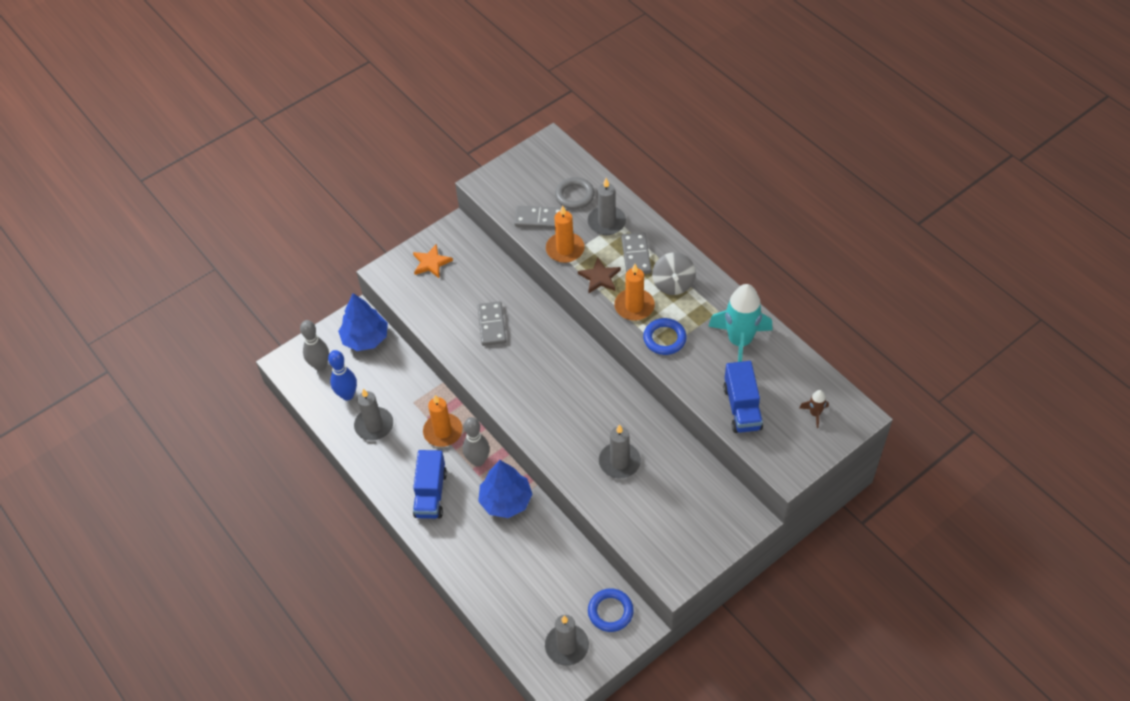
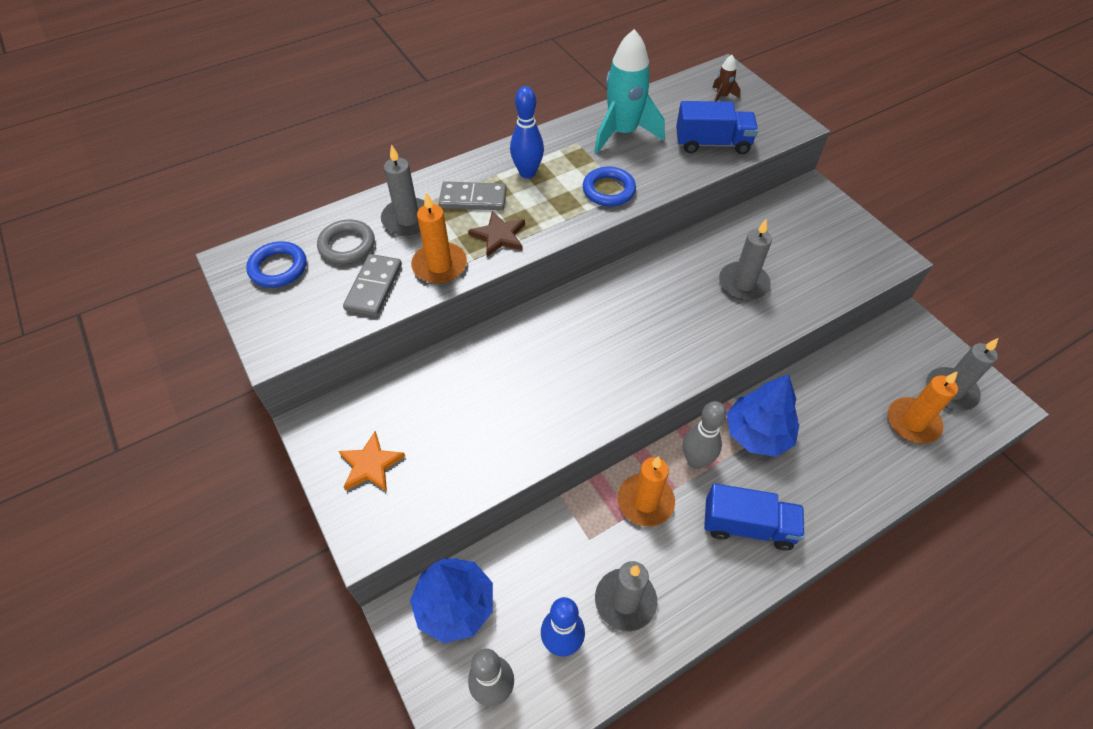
camera: 85 degrees left, 0 degrees up
grey domino [477,301,506,346] -> none
blue ring [588,588,634,632] -> blue ring moved to [246,241,306,288]
orange candle [614,264,655,321] -> orange candle moved to [888,371,958,443]
grey spinning top [652,252,696,295] -> blue bowling pin [510,86,544,178]

